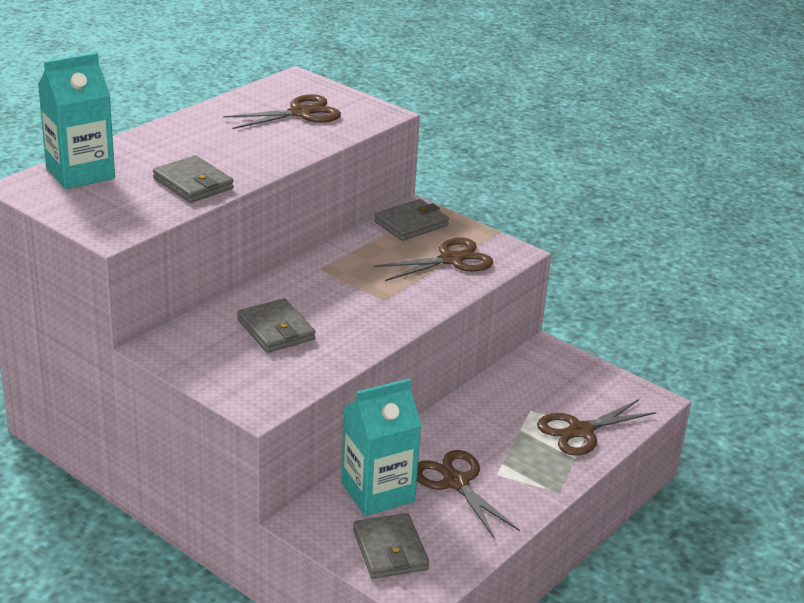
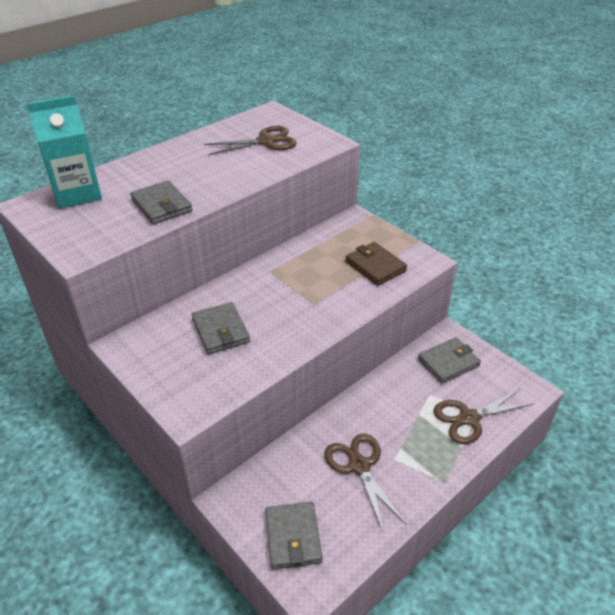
camera: 10 degrees right, 10 degrees up
turquoise carton [341,378,421,516] -> none
brown scissors [373,237,493,281] -> brown wallet [345,242,407,286]
grey wallet [374,199,449,241] -> grey wallet moved to [418,337,481,384]

